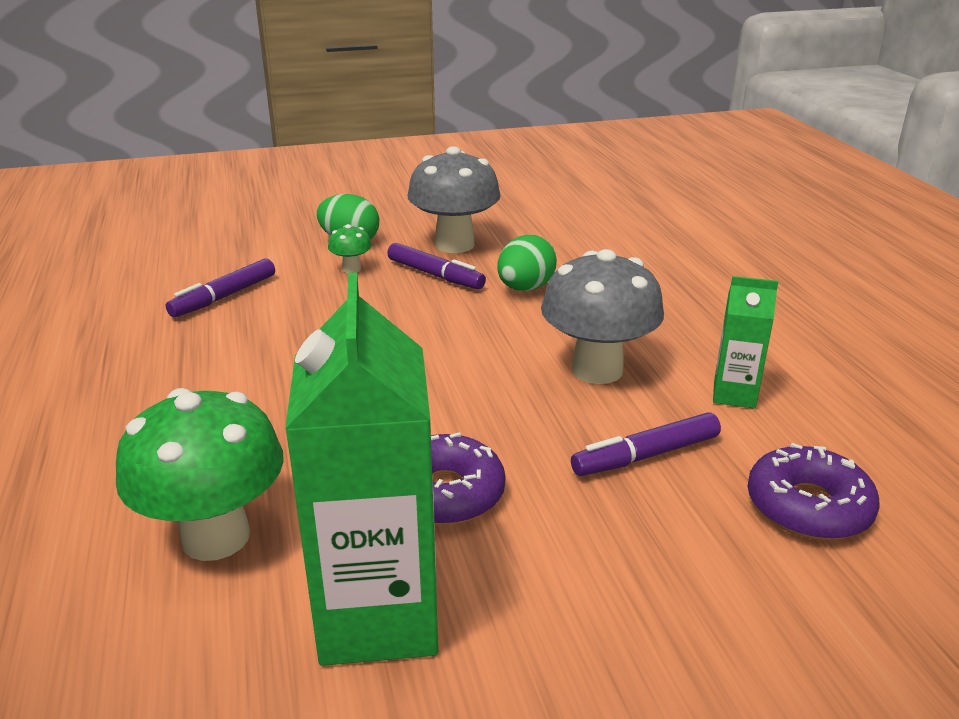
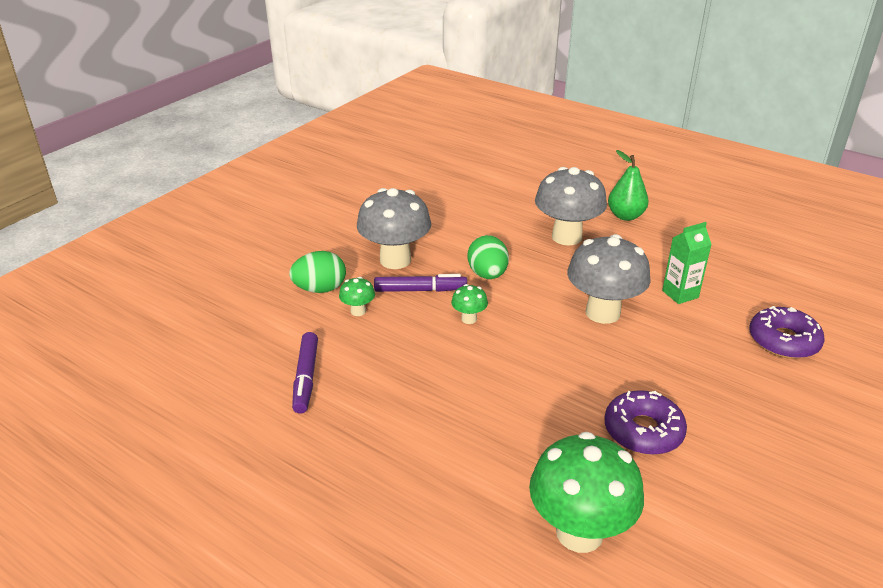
camera: 40 degrees left, 5 degrees up
green carton [285,272,438,666] -> none
purple marker [571,412,721,476] -> none
none -> green mushroom [451,284,488,324]
none -> grey mushroom [535,167,607,245]
none -> green pear [608,150,649,221]

